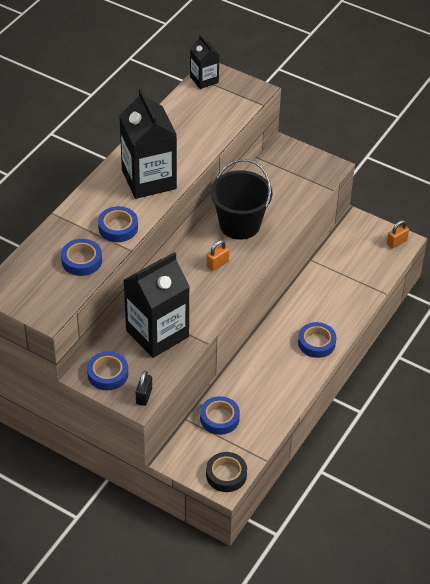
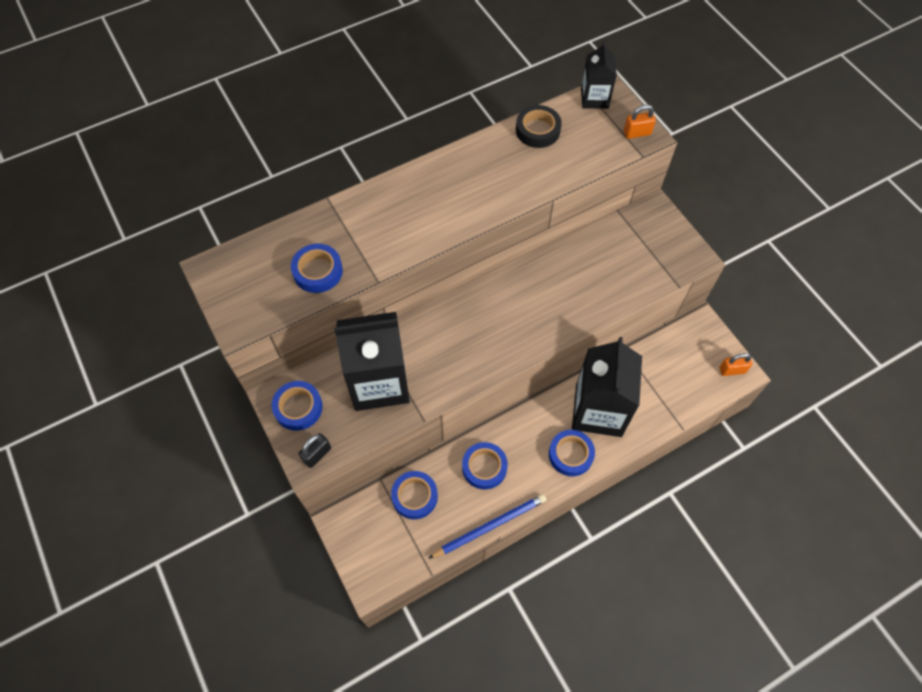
camera: 30 degrees right, 15 degrees up
blue tape [98,206,138,242] -> blue tape moved to [462,442,508,490]
black carton [119,89,177,199] -> black carton moved to [572,337,642,437]
orange padlock [206,240,229,271] -> orange padlock moved to [624,105,656,139]
black tape [206,452,247,492] -> black tape moved to [516,105,562,148]
black bucket [210,159,272,240] -> none
none -> blue pencil [428,494,546,559]

